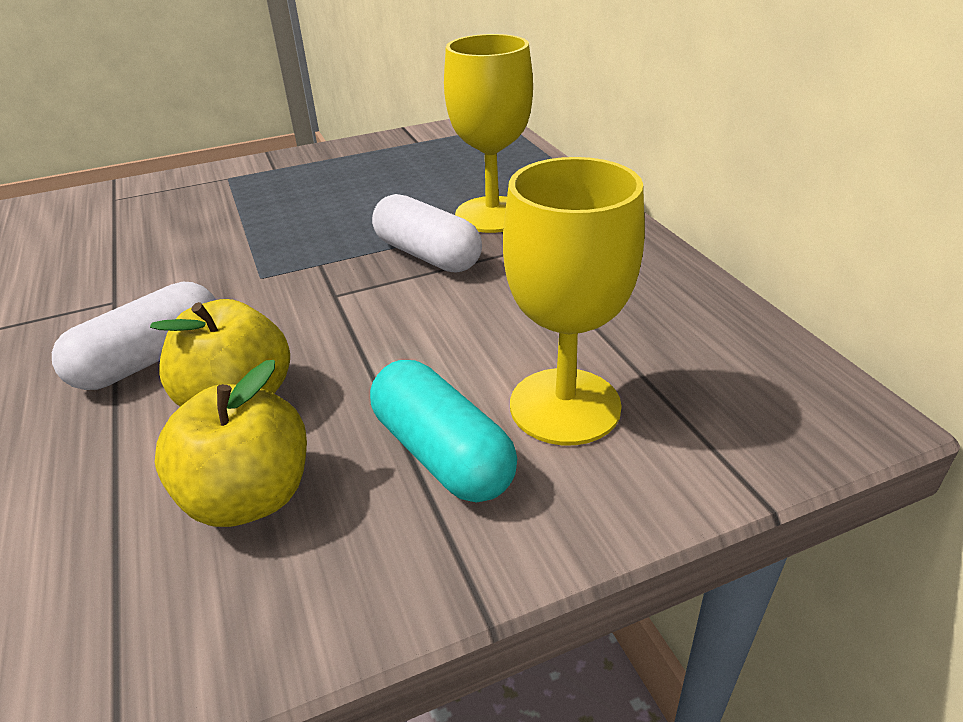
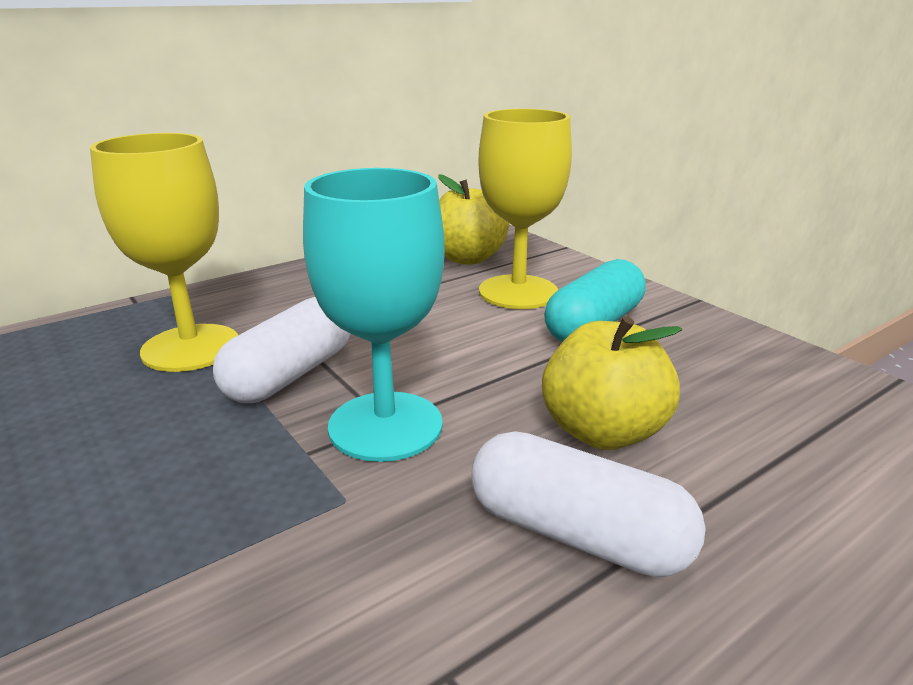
camera: 105 degrees left, 10 degrees down
yellow apple [155,360,307,527] -> yellow apple moved to [438,174,509,265]
none -> turquoise goblet [303,168,445,462]

